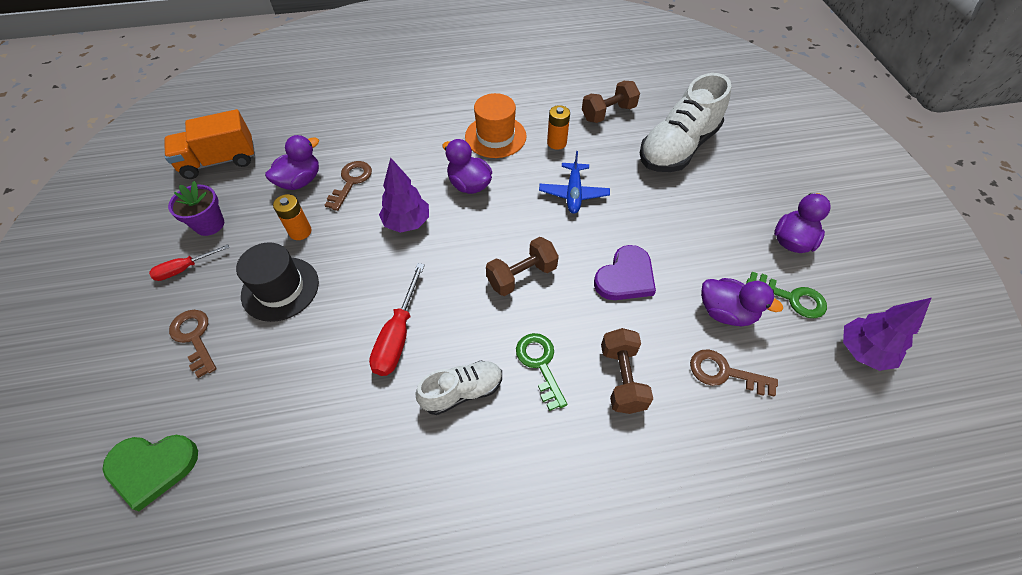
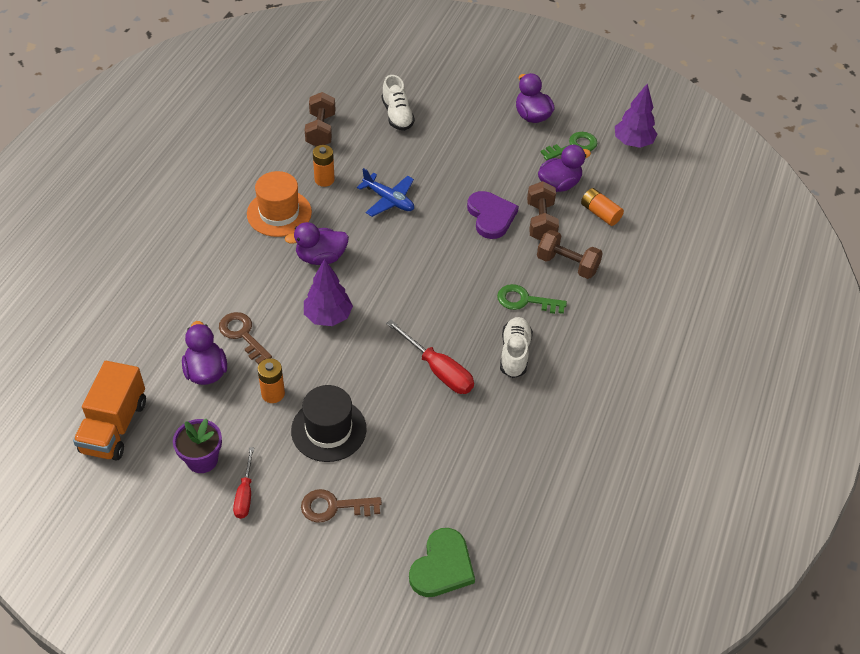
camera: 60 degrees left, 5 degrees down
brown dumbbell [486,237,559,296] -> brown dumbbell moved to [527,181,559,241]
white shoe [640,73,731,172] -> white shoe [382,75,415,131], size x0.55
brown key [690,349,778,397] -> orange battery [581,188,624,226]

